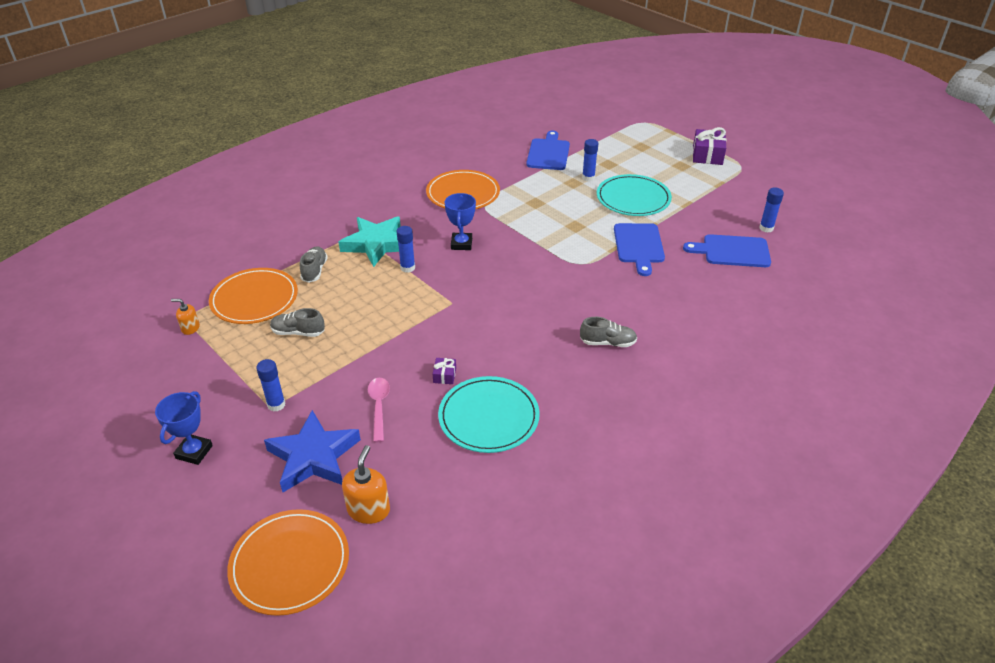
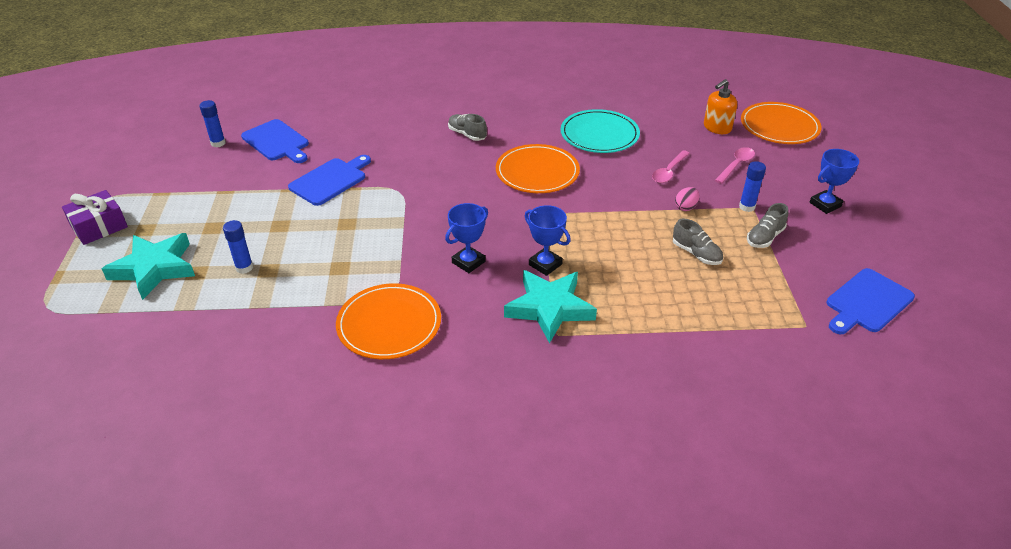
camera: 140 degrees left, 0 degrees up
orange soap dispenser [171,299,200,335] -> none
orange plate [209,268,298,324] -> orange plate moved to [496,144,580,193]
blue star [264,410,361,492] -> pink spoon [715,147,755,184]
grey shoe [300,246,328,283] -> grey shoe moved to [747,203,788,248]
blue glue stick [397,226,415,273] -> blue trophy [525,205,571,276]
purple gift [433,358,456,384] -> none
blue cutting board [526,131,570,170] -> blue cutting board moved to [827,268,915,334]
turquoise plate [597,174,672,216] -> none
none -> turquoise star [102,233,195,300]
none -> pink egg [675,187,700,211]

